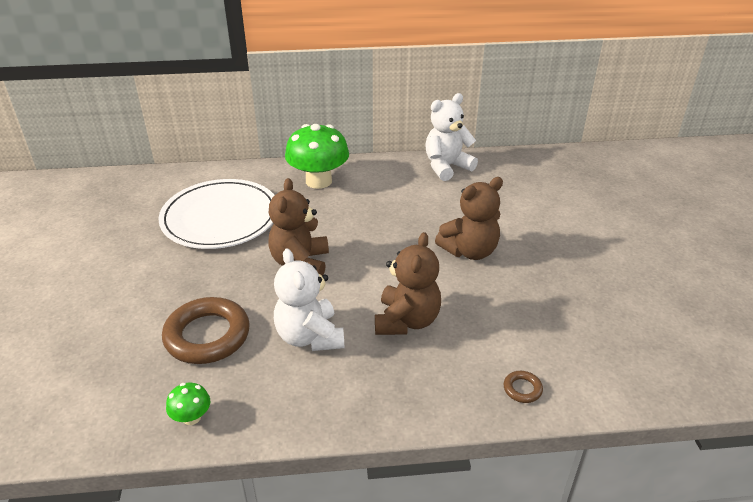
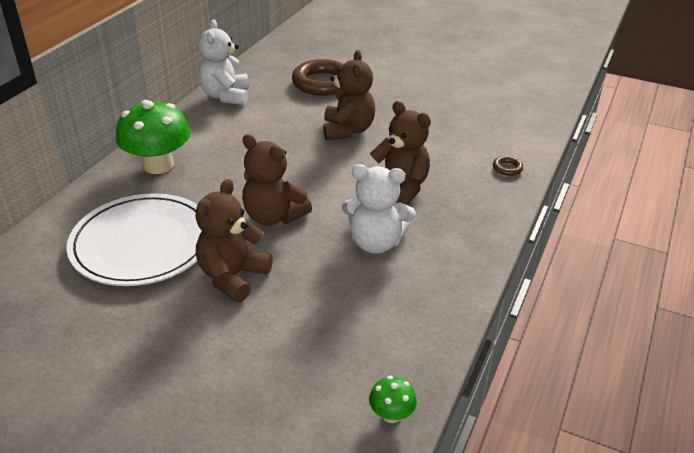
camera: 60 degrees left, 0 degrees up
brown ring [162,297,250,364] -> brown ring moved to [292,59,343,96]
green mushroom [166,383,210,425] -> green mushroom moved to [369,376,417,423]
none -> brown teddy bear [195,179,273,302]

